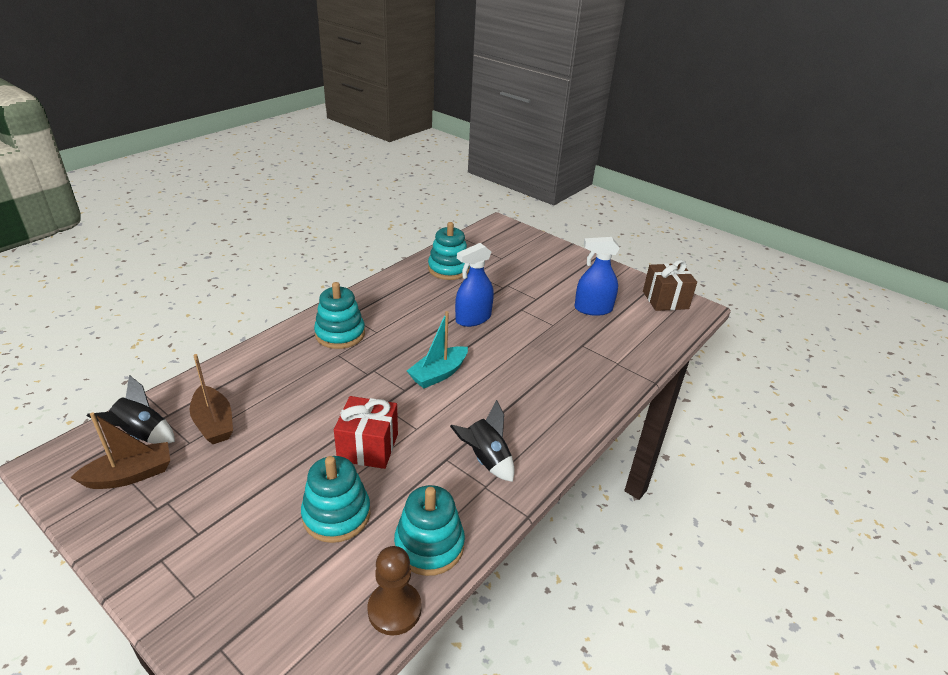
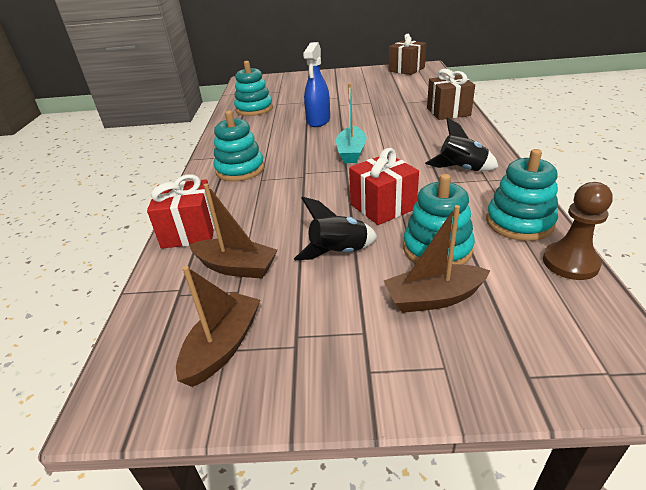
camera: 35 degrees left, 0 degrees up
black rocket [87,375,175,444] -> black rocket moved to [294,197,377,260]
blue spray bottle [574,237,620,316] -> none
none -> red gift [147,174,215,249]
none -> brown boat [384,205,490,313]
none -> brown gift [427,69,475,120]

